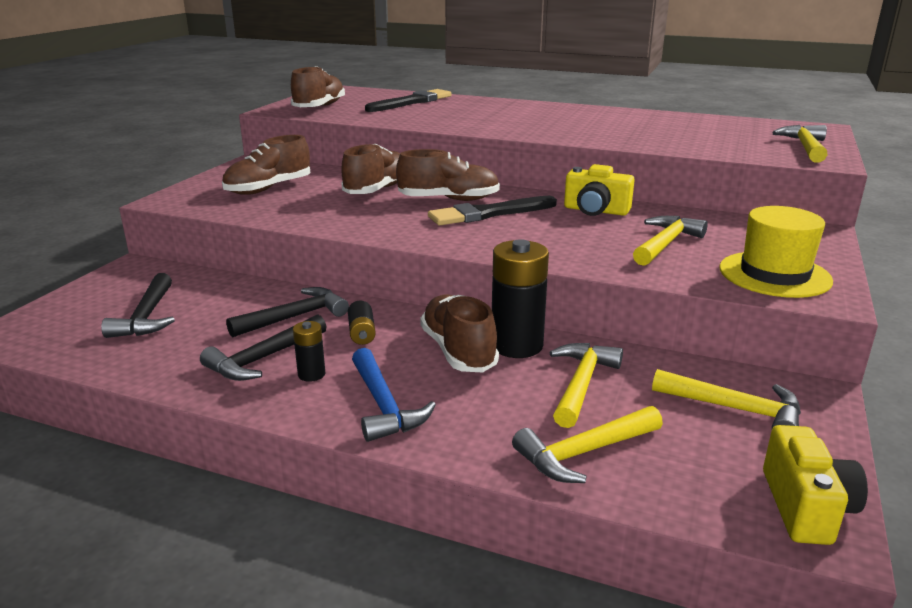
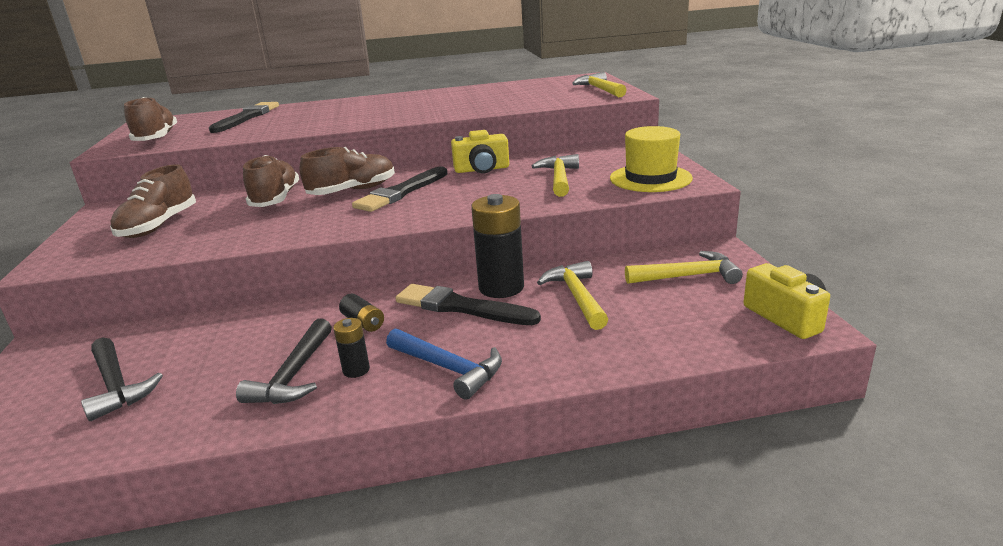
camera: 30 degrees left, 0 degrees up
black hammer [226,287,349,338] -> none
brown shoe [420,294,499,372] -> black brush [395,284,541,325]
yellow hammer [512,406,663,483] -> none

